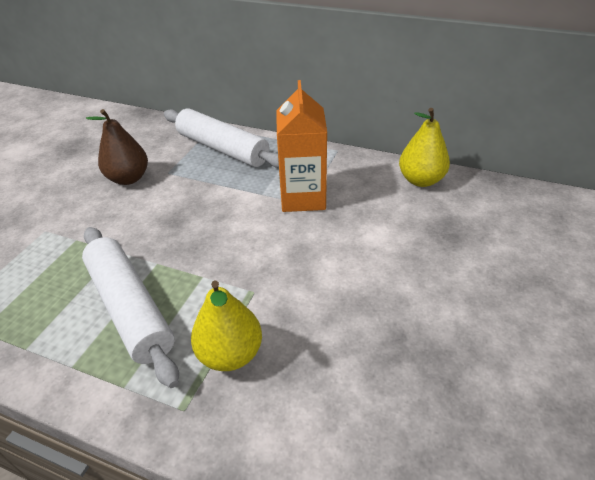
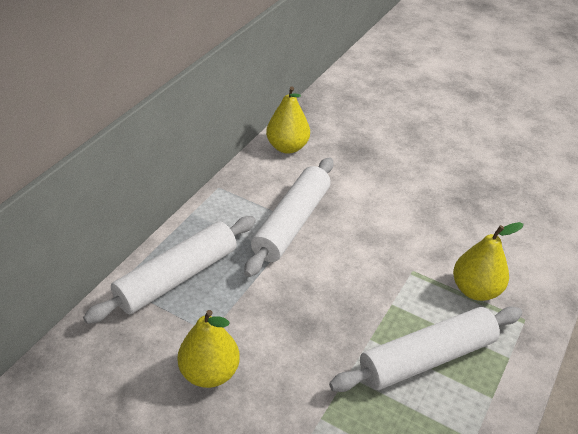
camera: 85 degrees left, 0 degrees up
brown pear [86,109,148,185] -> yellow pear [177,310,240,388]
orange carton [276,80,327,212] -> white rolling pin [244,157,333,277]

